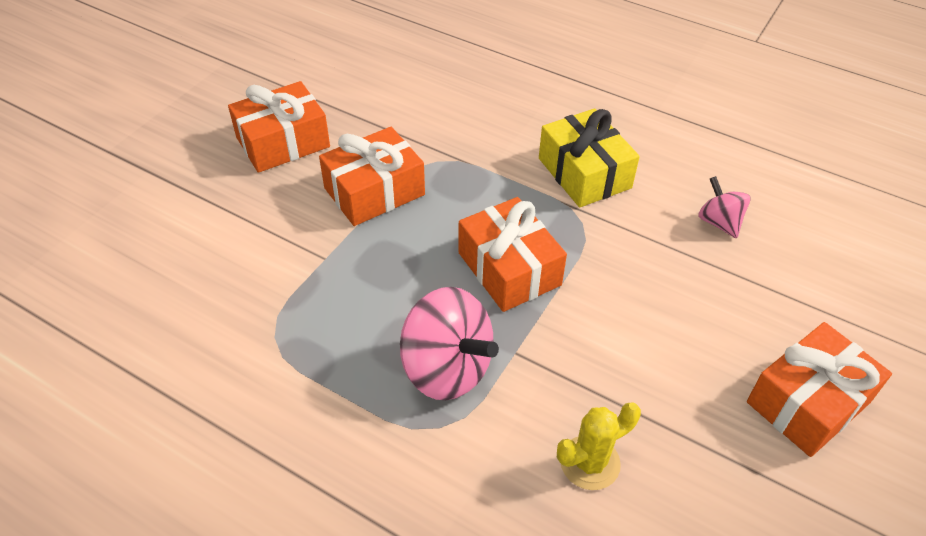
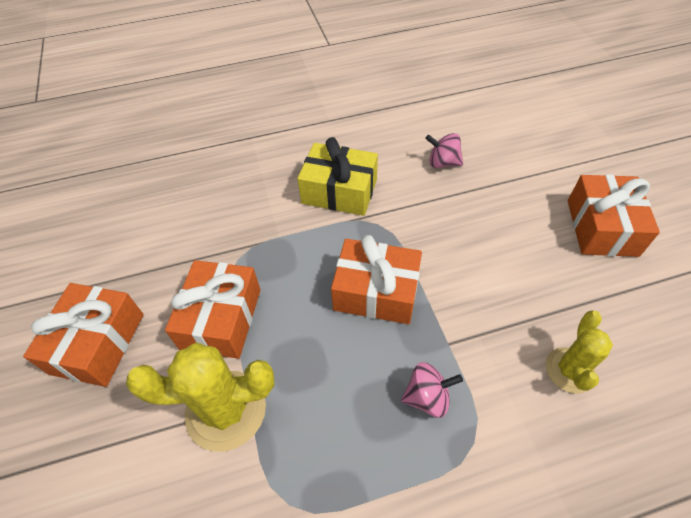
camera: 45 degrees left, 5 degrees up
pink spinning top [400,287,499,400] -> pink spinning top [401,362,463,418], size x0.56
none -> yellow cactus [126,342,274,452]

